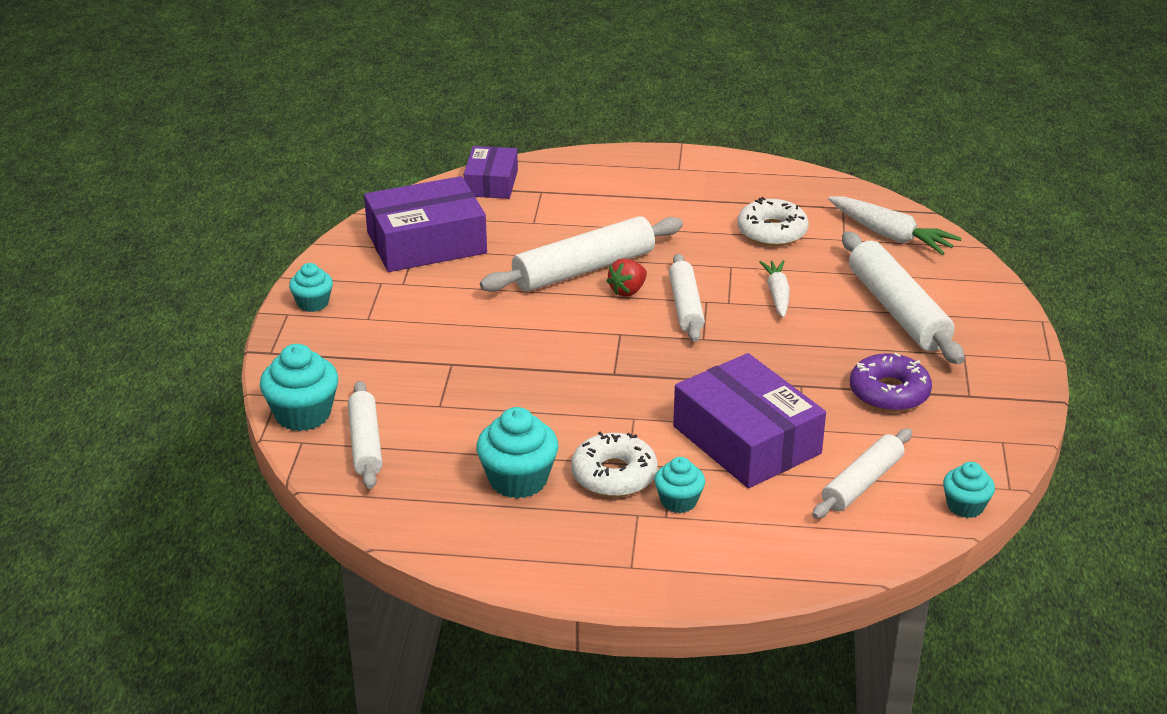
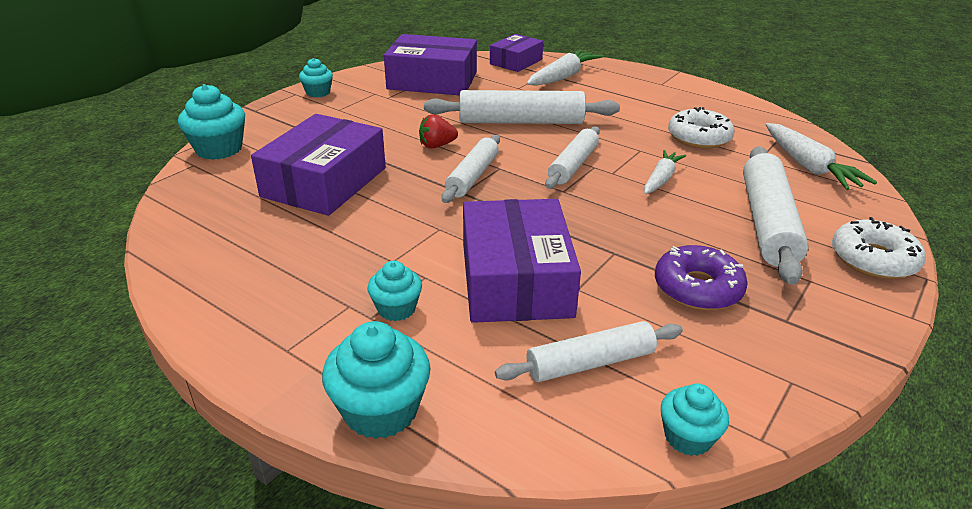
camera: 30 degrees right, 0 degrees up
white rolling pin [348,381,382,489] -> white rolling pin moved to [442,135,500,203]
turquoise cupcake [476,407,558,499] -> turquoise cupcake moved to [322,321,430,439]
white donut [571,431,658,497] -> white donut moved to [832,217,926,279]
red strawberry [606,258,647,297] -> red strawberry moved to [419,114,458,149]
none -> purple box [251,114,386,216]
none -> white carrot [527,50,603,86]

